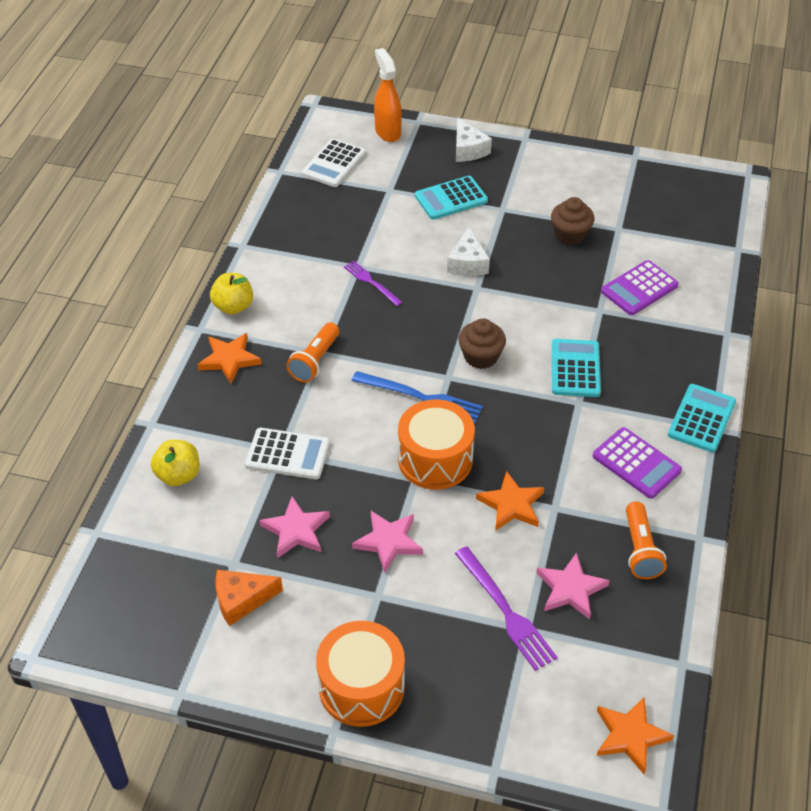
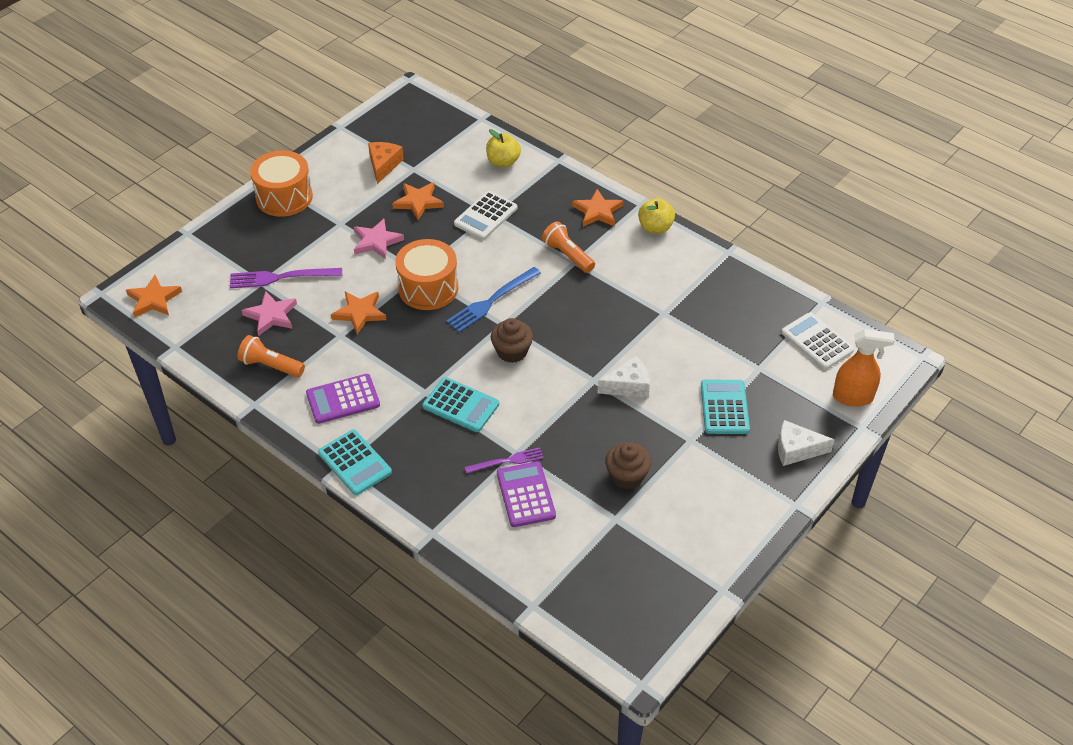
camera: 115 degrees right, 0 degrees up
pink star [259,496,330,558] -> orange star [392,182,444,220]
purple fork [344,261,403,306] -> purple fork moved to [465,447,544,474]
white cheese [447,226,490,276] -> white cheese turned 135 degrees clockwise [597,355,650,398]

